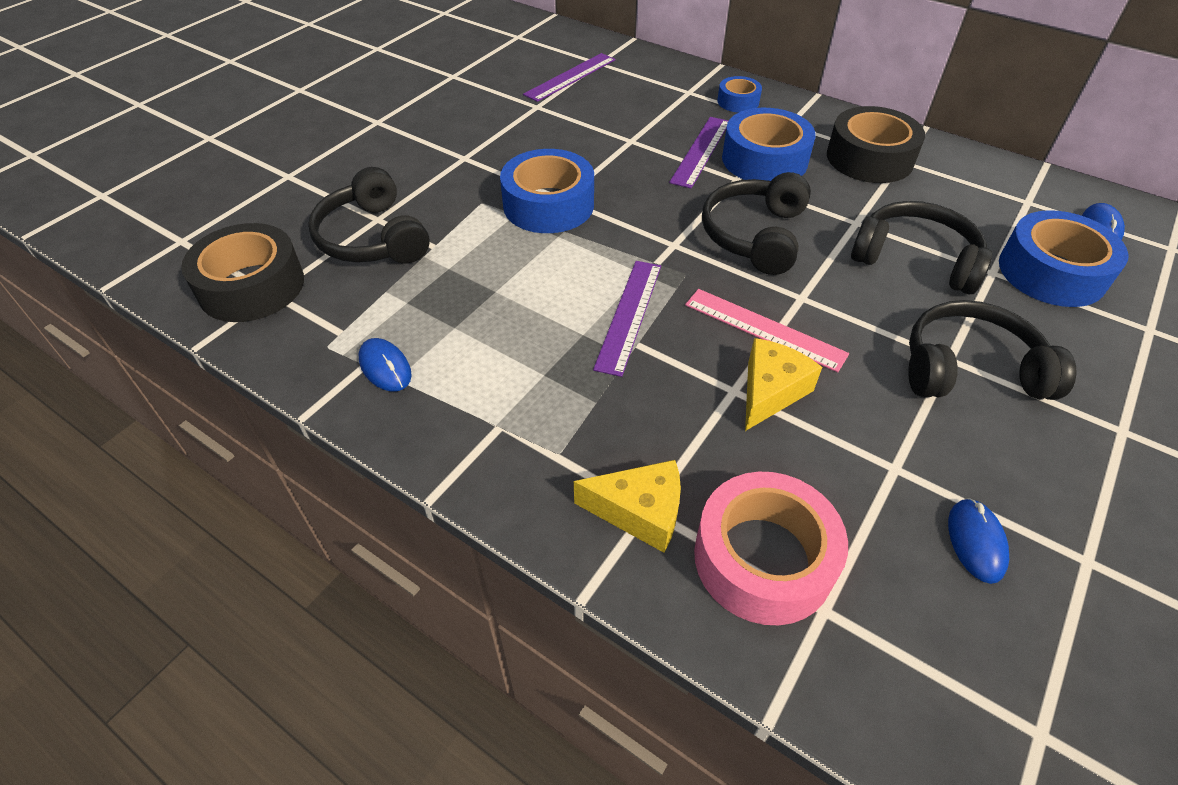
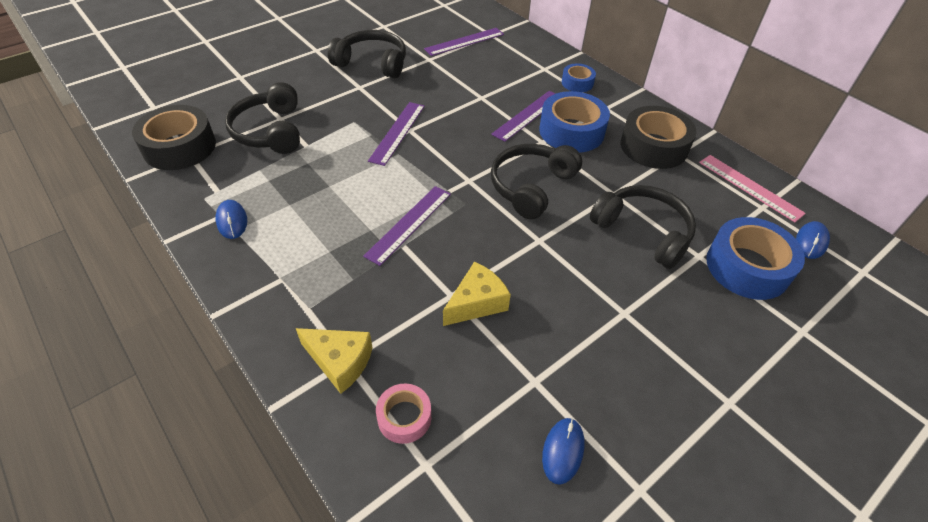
camera: 15 degrees right, 0 degrees up
blue tape [500,149,594,233] -> purple ruler [368,102,425,166]
pink ruler [685,289,849,372] -> pink ruler moved to [699,155,806,222]
pink tape [694,472,848,625] -> pink tape [376,384,431,444], size x0.54
black headphones [908,300,1076,400] -> black headphones moved to [328,30,406,78]

